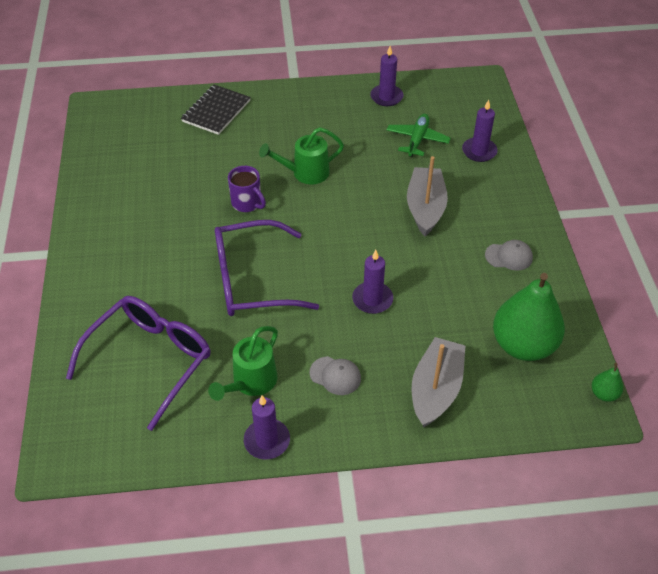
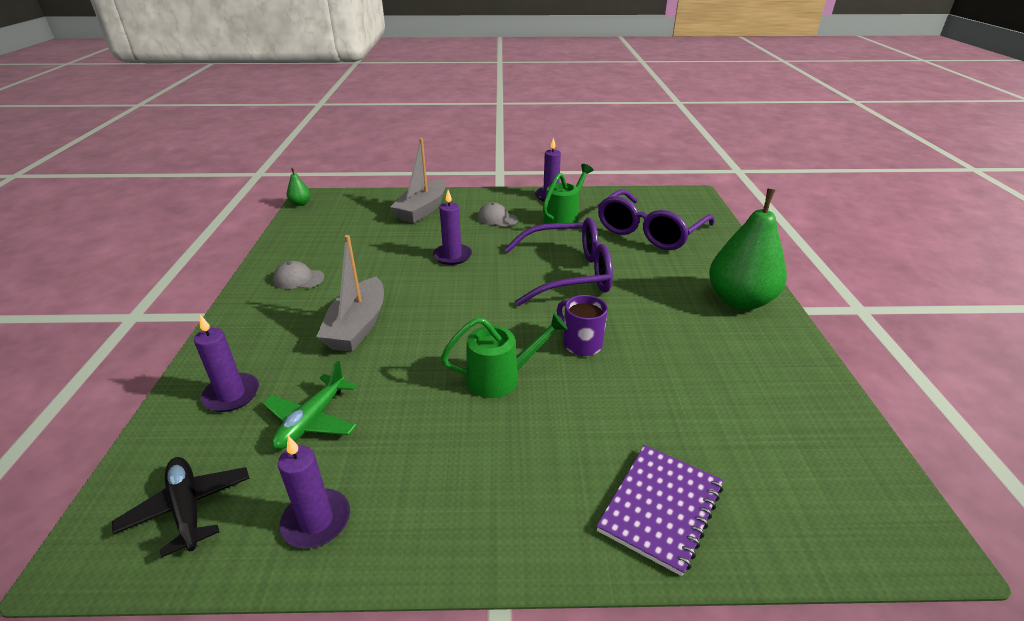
camera: 175 degrees left, 15 degrees down
black notebook [181,85,251,135] -> purple notebook [596,445,723,576]
green pear [493,273,565,361] -> green pear moved to [709,188,787,310]
none -> black plane [112,457,250,558]

